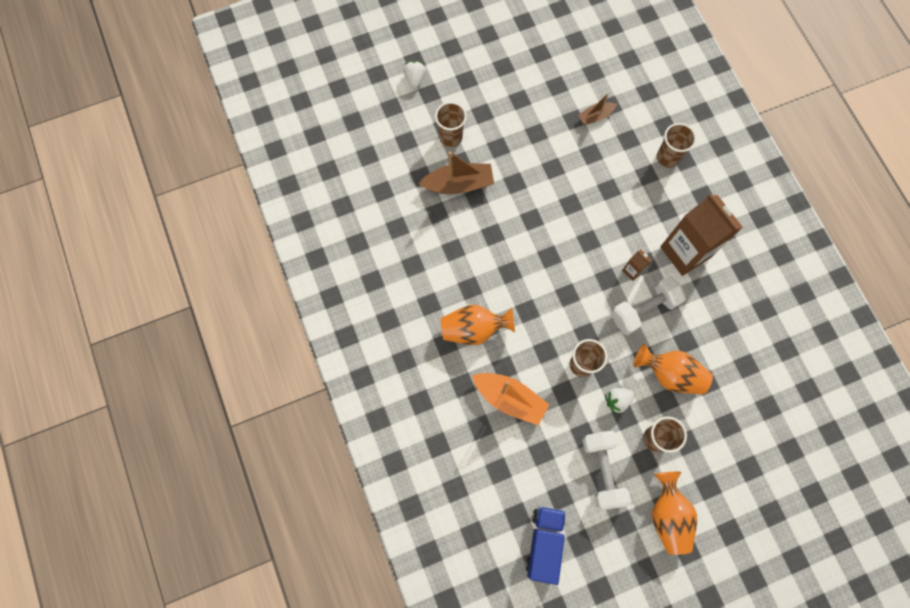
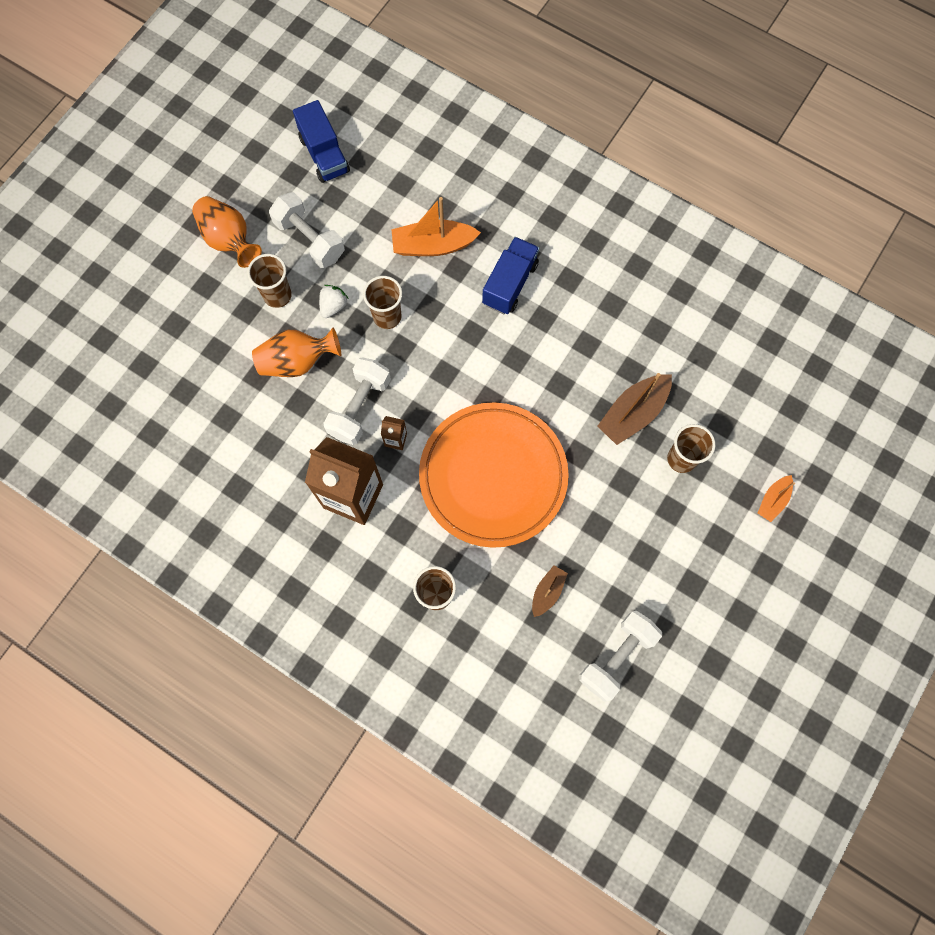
camera: 145 degrees right, 0 degrees up
white strawberry [403,61,426,89] -> orange boat [758,475,795,522]
orange vase [441,305,515,345] -> blue truck [482,237,539,314]
none -> orange plate [419,402,569,548]
none -> white dumbbell [579,611,662,702]

